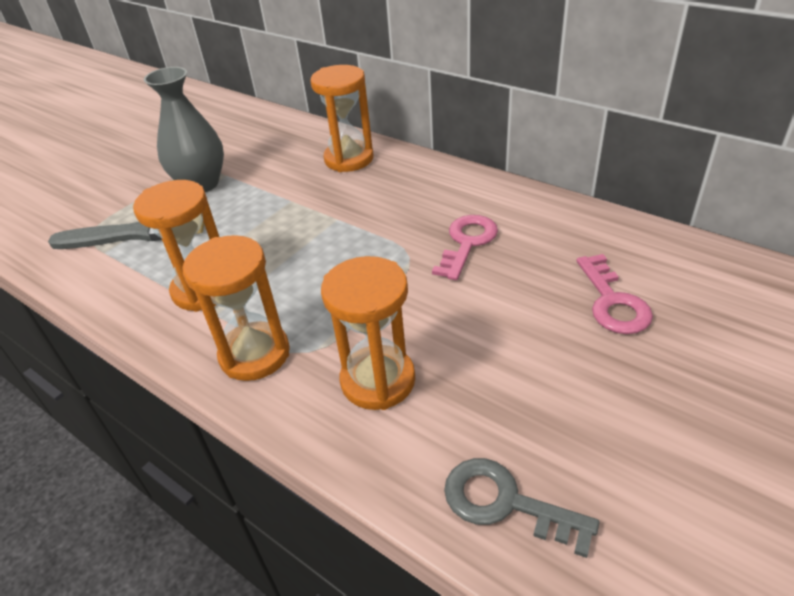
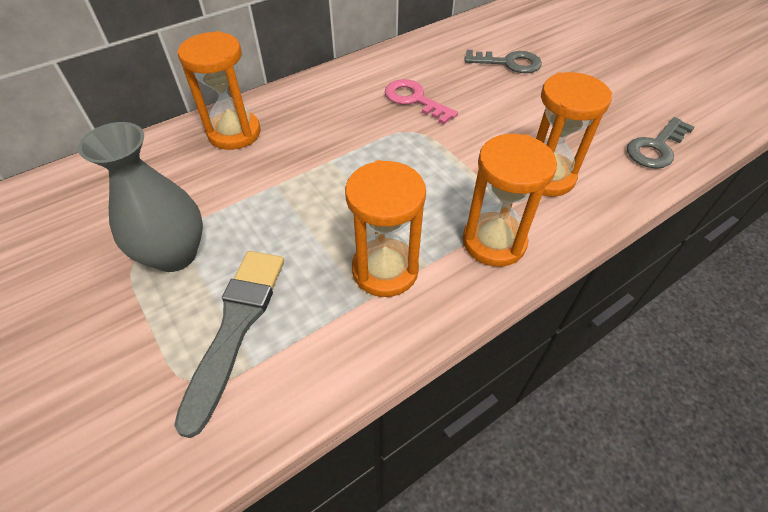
camera: 75 degrees left, 10 degrees up
pink key [576,254,653,334] -> grey key [465,50,542,73]

